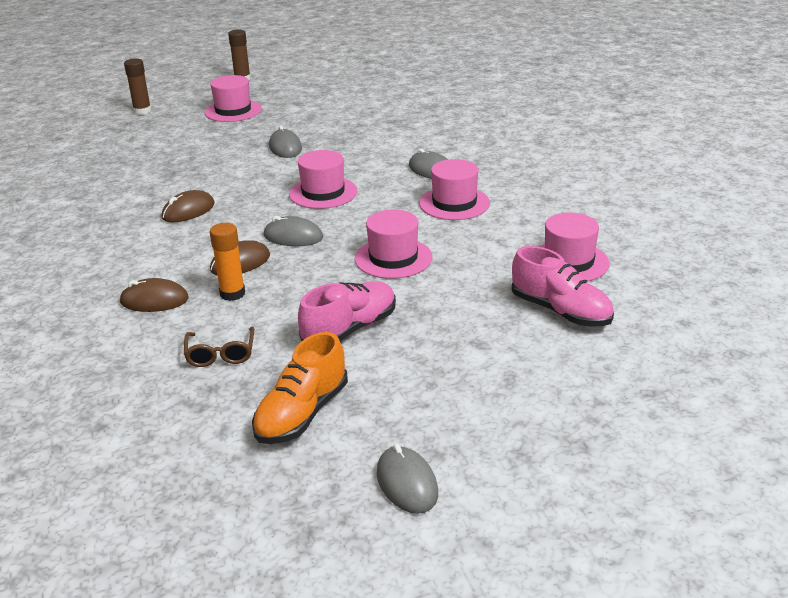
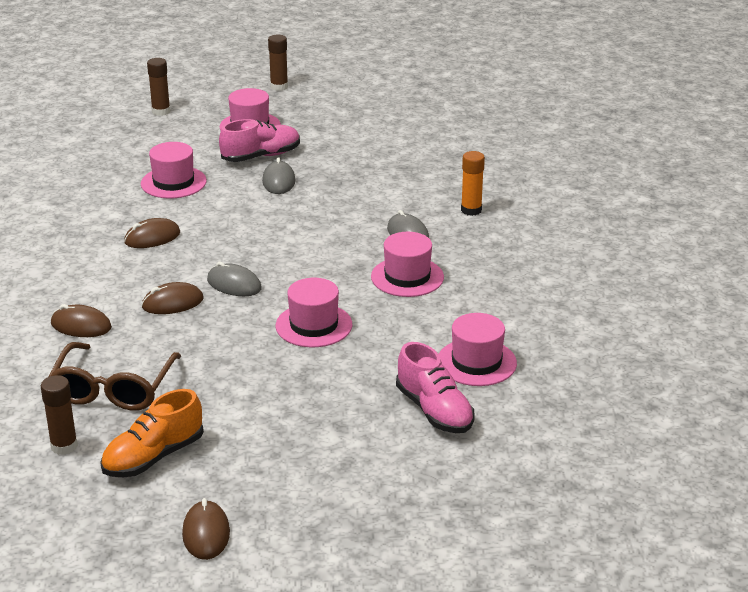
camera: 15 degrees right, 0 degrees up
brown glasses [184,327,254,367] -> brown glasses [49,342,181,411], size x1.83
orange glue stick [210,223,245,301] -> orange glue stick moved to [461,151,485,216]
pink hat [289,150,358,209] -> pink hat moved to [141,142,207,199]
pink shoe [298,281,396,341] -> pink shoe moved to [219,119,300,162]
grey mouse [377,444,438,514] -> brown mouse [182,498,230,560]
none -> brown glue stick [41,375,78,455]

